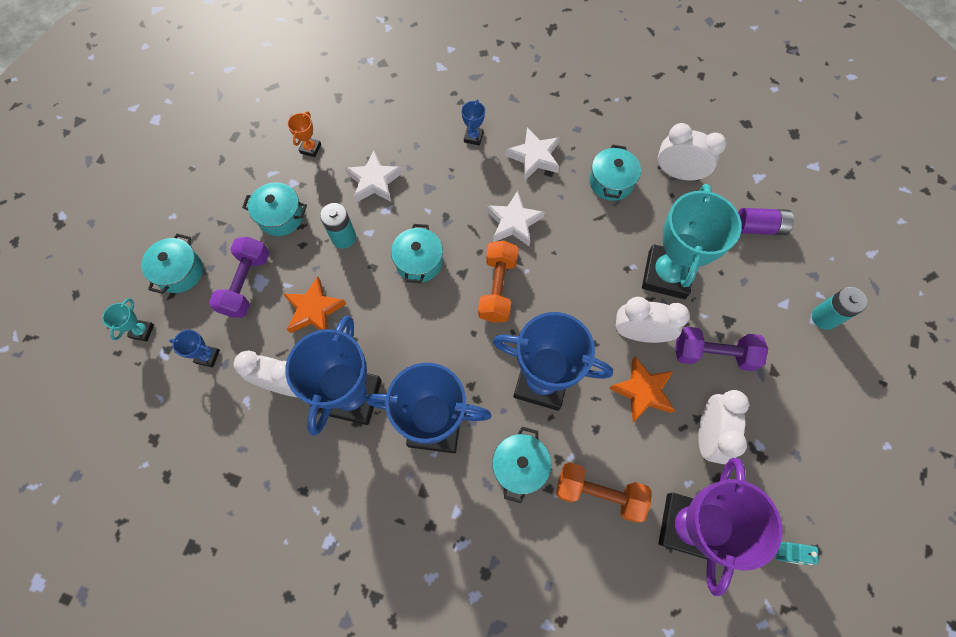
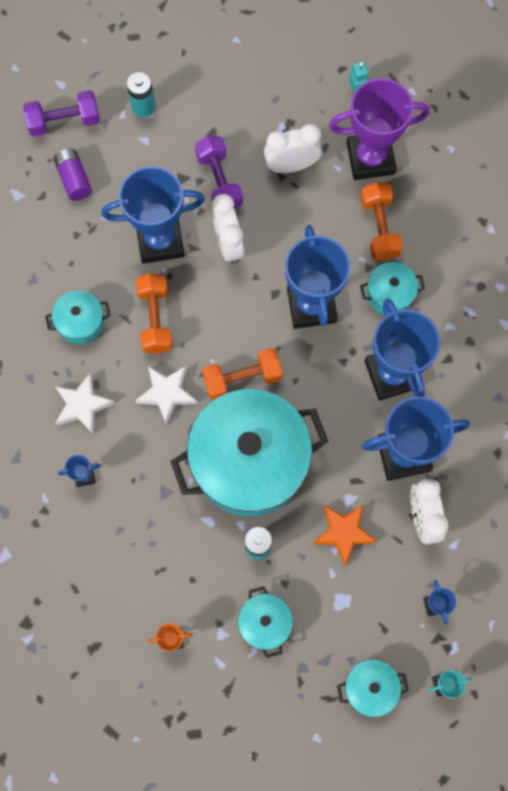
camera: 115 degrees left, 5 degrees up
purple dumbbell [209,237,269,318] -> purple dumbbell moved to [23,90,100,136]
white star [345,151,403,203] -> none
turquoise pot [391,224,443,283] -> turquoise pot [170,389,329,517], size x2.29
orange star [609,357,675,422] -> none
turquoise trophy [642,184,742,299] -> blue trophy [101,166,205,264]
white clock [658,123,726,181] -> none
none -> orange dumbbell [135,273,173,354]

